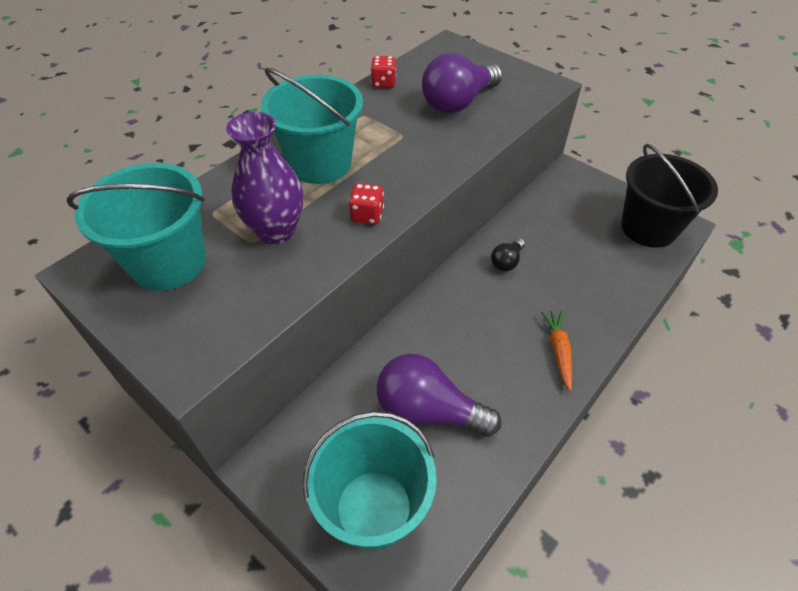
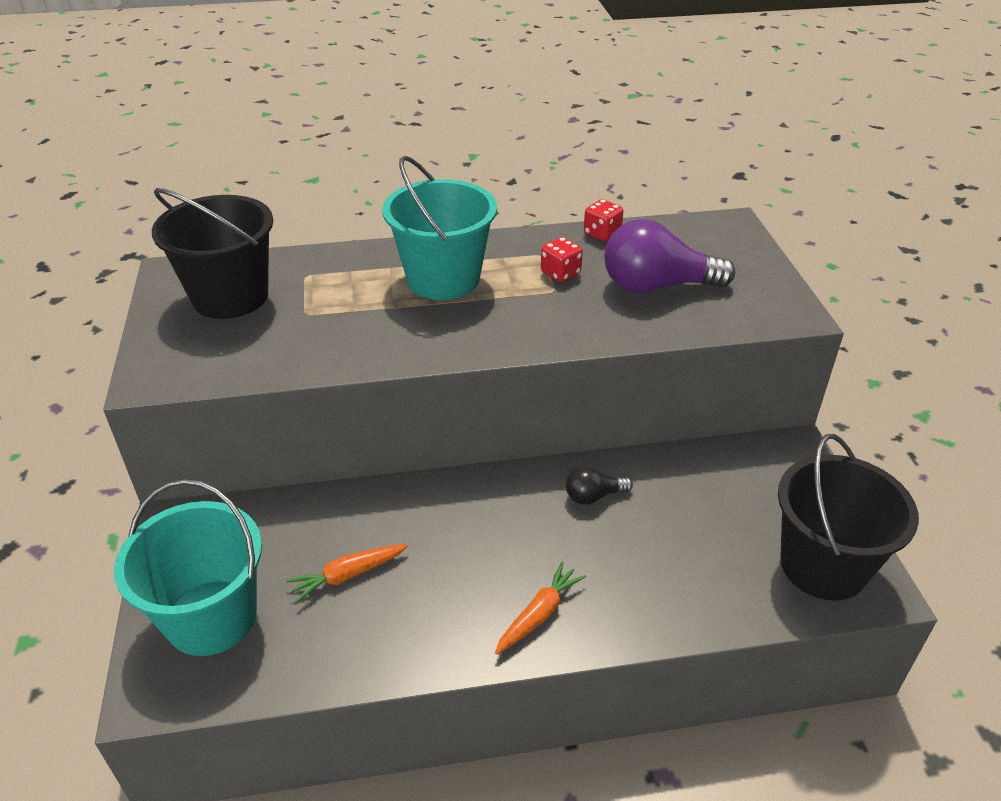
camera: 40 degrees right, 10 degrees down
turquoise bucket [67,163,206,291] -> black bucket [152,188,274,319]
purple vase [226,112,303,244] -> none
red dice [348,183,384,224] -> red dice moved to [541,237,583,282]
purple light bulb [377,353,501,437] -> orange carrot [286,544,408,603]

